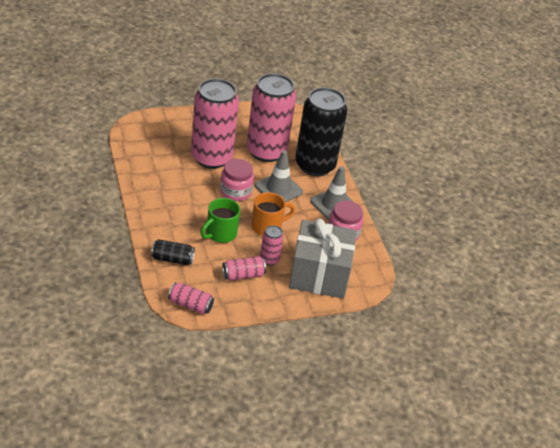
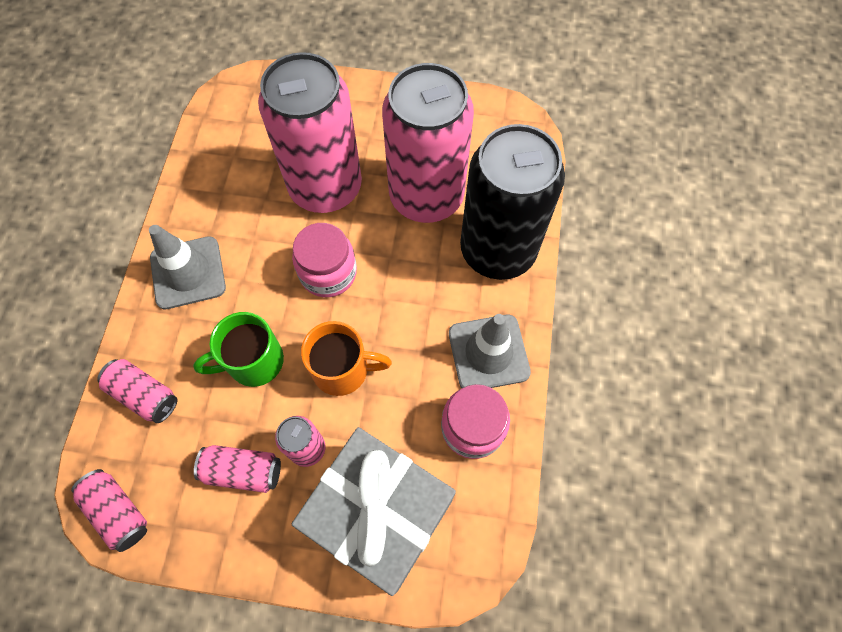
camera: 30 degrees right, 25 degrees up
black can [151,239,195,265] -> pink can [97,359,177,423]
grey traffic cone [255,150,303,202] -> grey traffic cone moved to [149,225,226,309]

